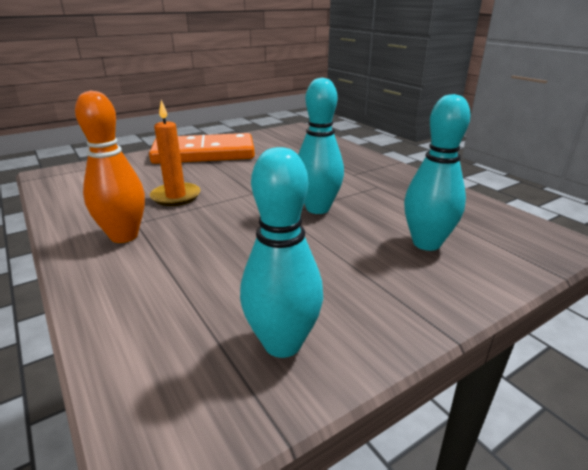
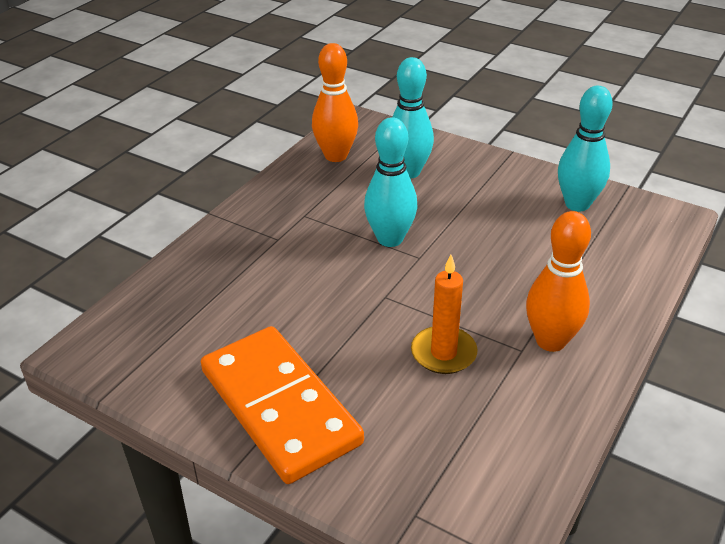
camera: 115 degrees left, 10 degrees up
none -> orange bowling pin [312,43,358,162]

